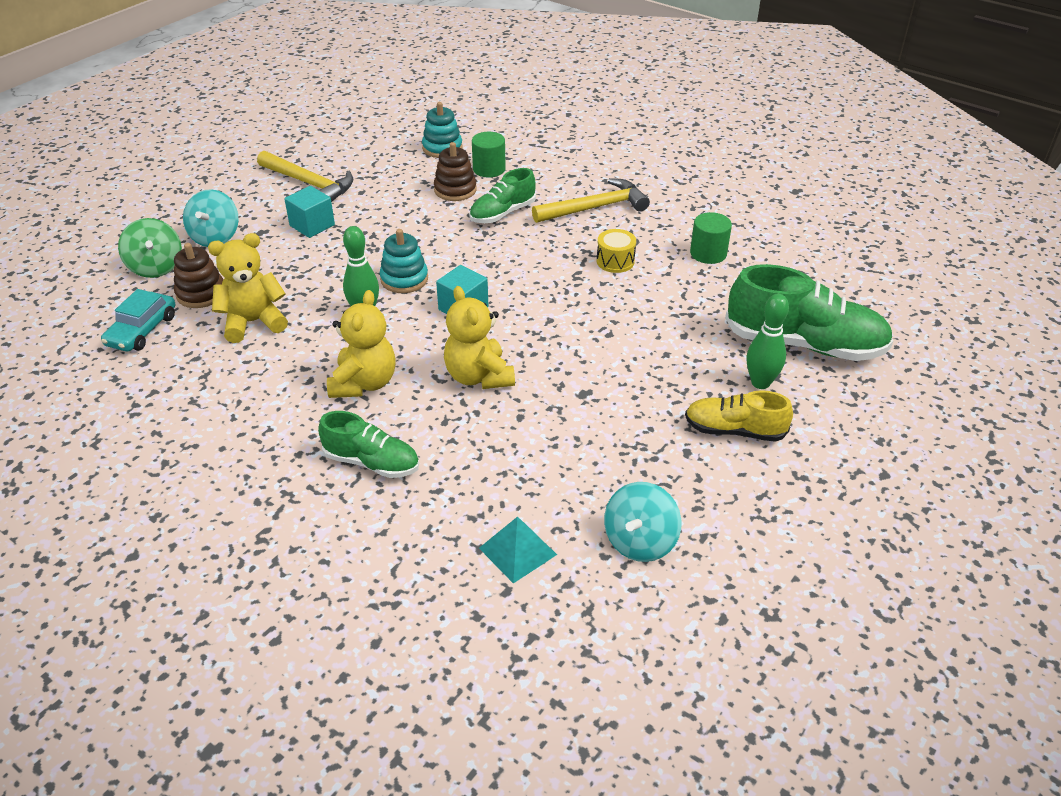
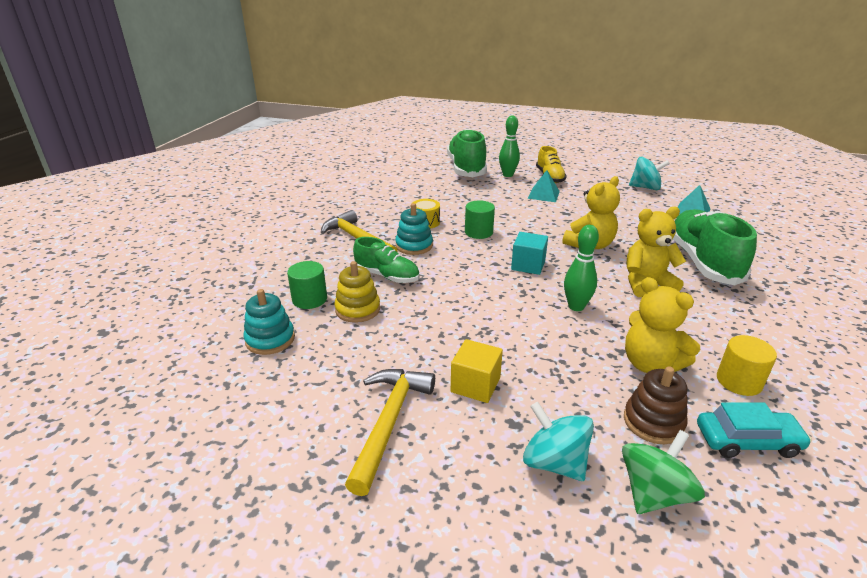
camera: 110 degrees left, 10 degrees down
turquoise spinning top [183,189,239,247] -> turquoise spinning top turned 120 degrees counterclockwise [523,402,594,481]
turquoise cube [284,186,335,238] -> yellow cube [451,339,503,403]
green shoe [318,411,419,478] -> green shoe [673,209,757,285], size x1.72
turquoise stacking toy [380,229,428,293] -> turquoise stacking toy moved to [395,203,433,255]
brown stacking toy [434,142,477,201] -> yellow stacking toy [334,261,380,323]
green cylinder [690,212,732,264] -> green cylinder moved to [465,200,495,239]
none -> turquoise pyramid [528,170,560,202]
none -> yellow cylinder [717,335,777,396]

